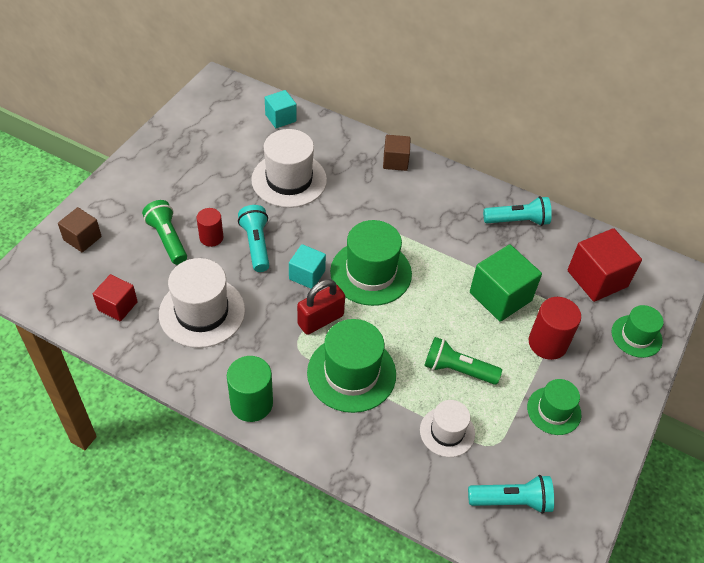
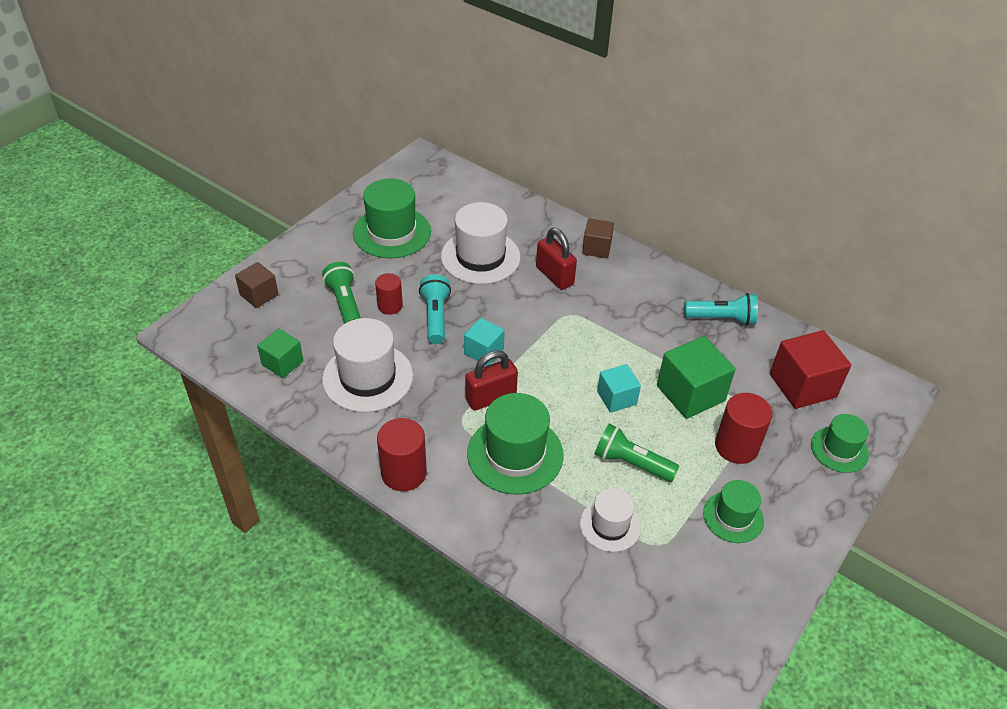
camera: 10 degrees right, 5 degrees down
red cube [93,274,138,321] -> green cube [257,328,304,378]
green cylinder [227,356,273,422] -> red cylinder [377,418,427,491]
turquoise cube [265,90,296,128] -> turquoise cube moved to [597,364,641,413]
green hat [330,220,412,306] -> green hat moved to [353,178,431,258]
turquoise flashlight [468,475,554,514] -> none
none -> red padlock [536,228,577,290]

